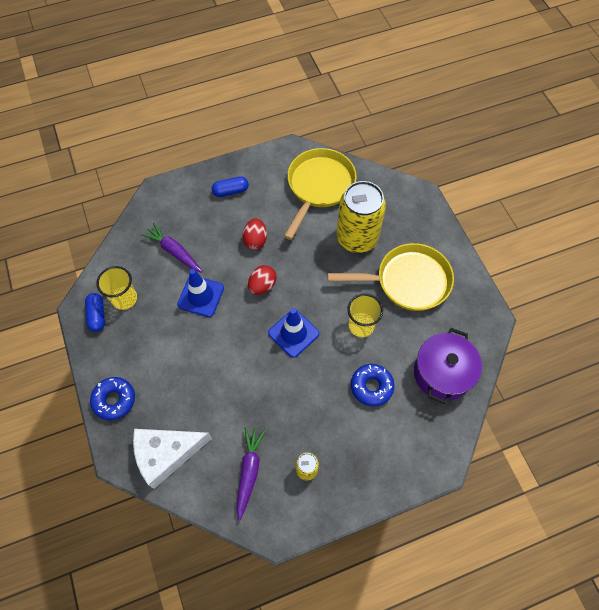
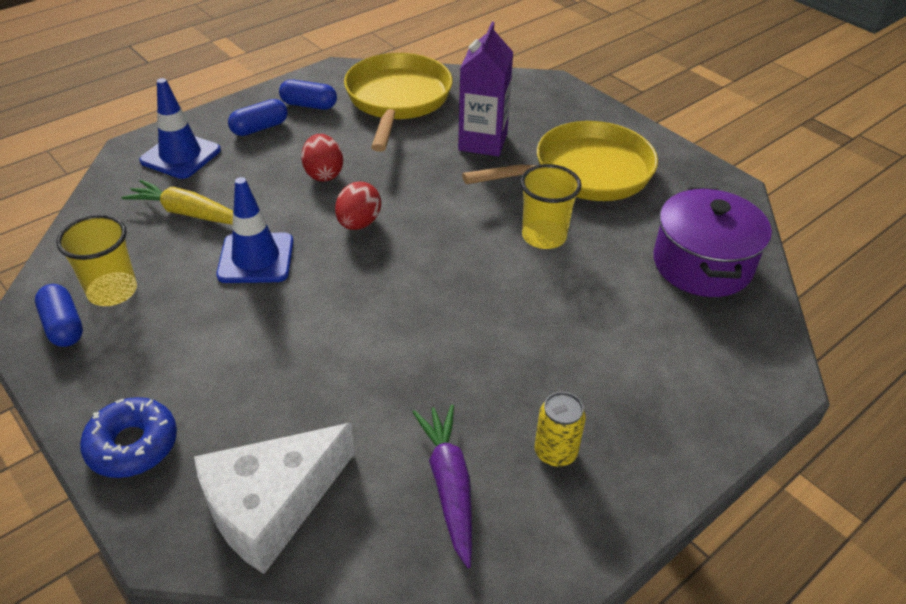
camera: 20 degrees left, 20 degrees down
purple carrot [141,223,203,273] -> yellow carrot [121,180,233,225]
blue traffic cone [268,308,319,358] -> blue traffic cone moved to [139,78,221,179]
yellow can [336,181,386,253] -> purple carton [458,22,513,156]
blue donut [351,364,395,407] -> none
none -> blue capsule [279,79,337,110]

